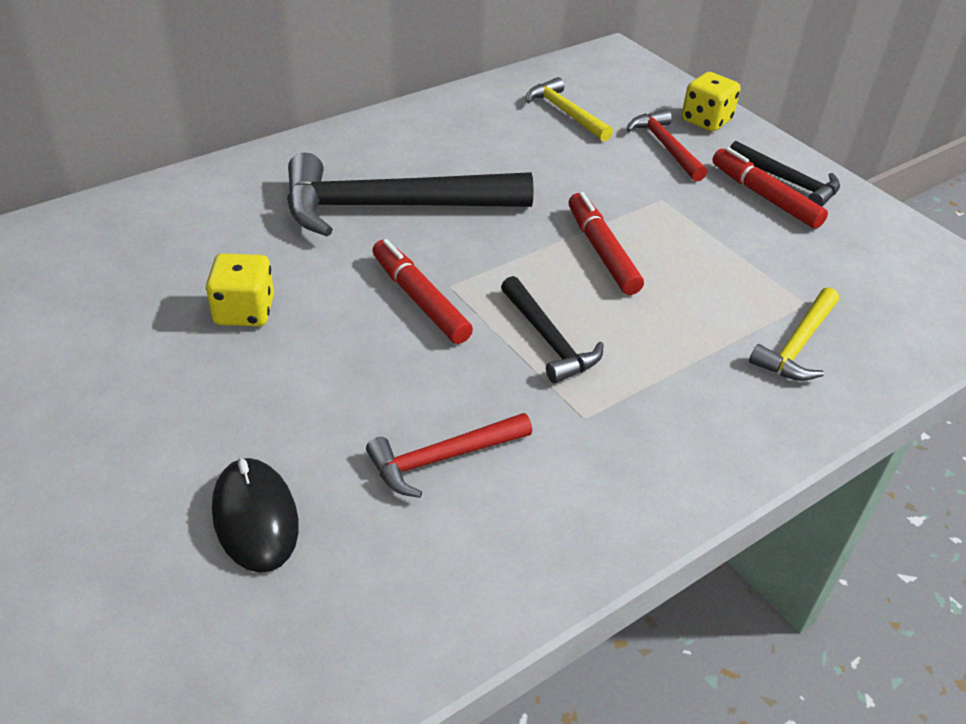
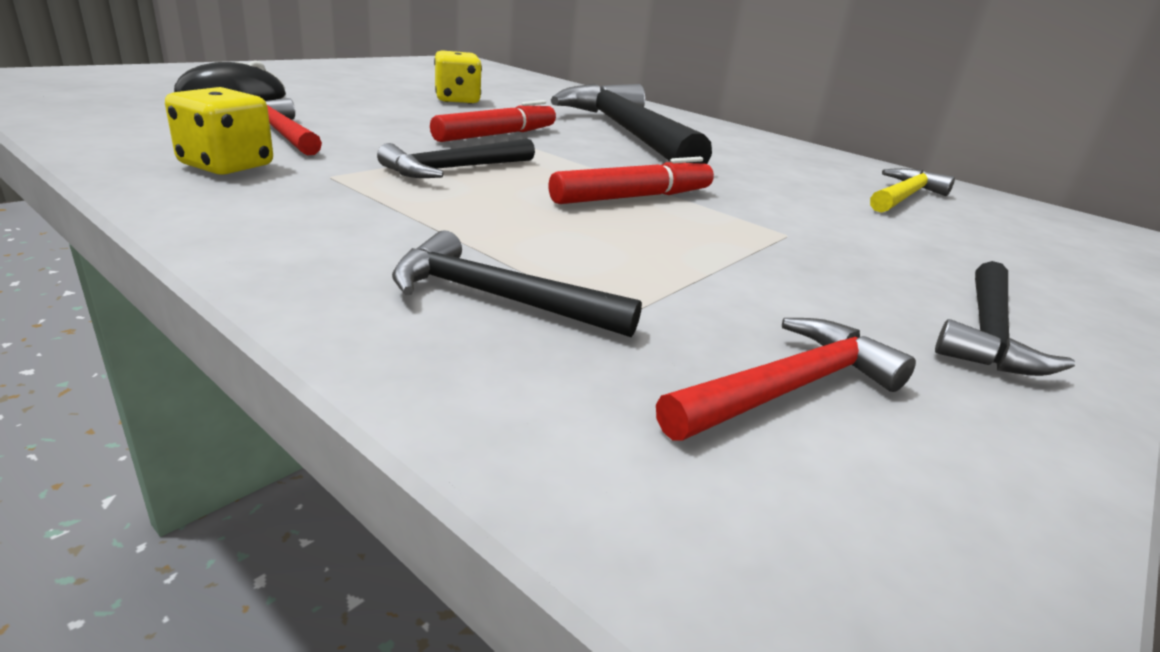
camera: 75 degrees right, 15 degrees down
red hammer [627,109,707,182] -> red hammer moved to [656,318,916,441]
yellow dice [682,72,741,131] -> yellow dice moved to [165,87,273,175]
red marker [712,147,828,229] -> none
yellow hammer [749,287,839,381] -> black hammer [392,230,642,337]

